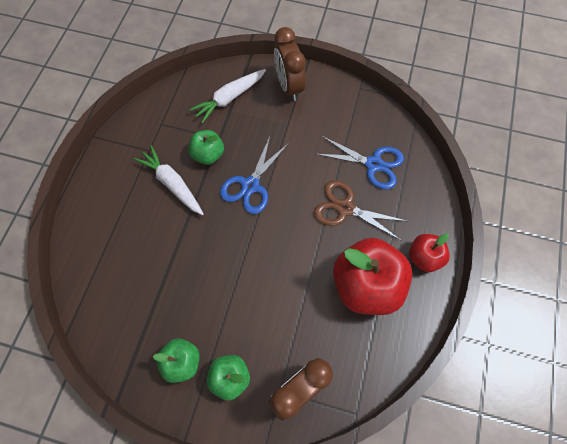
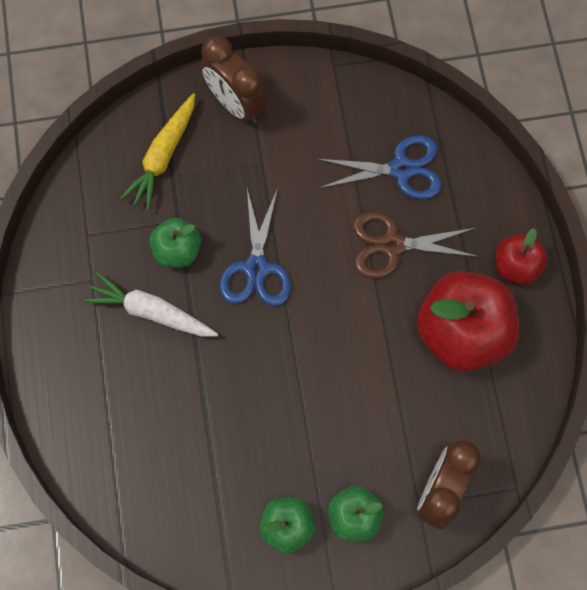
camera: 25 degrees left, 5 degrees up
white carrot [190,69,266,123] -> yellow carrot [121,93,195,211]

